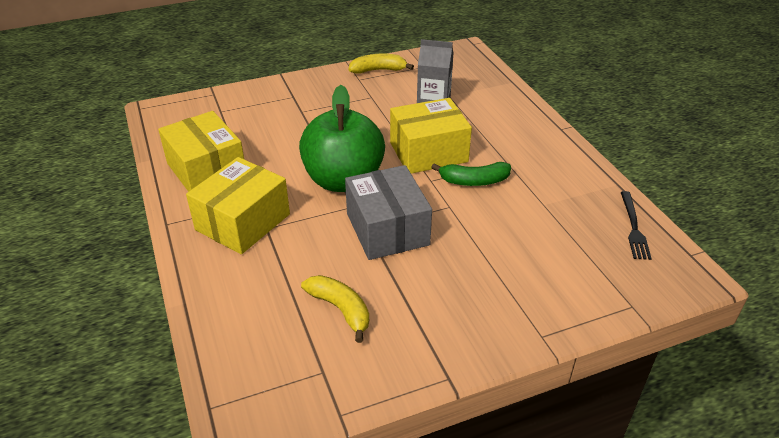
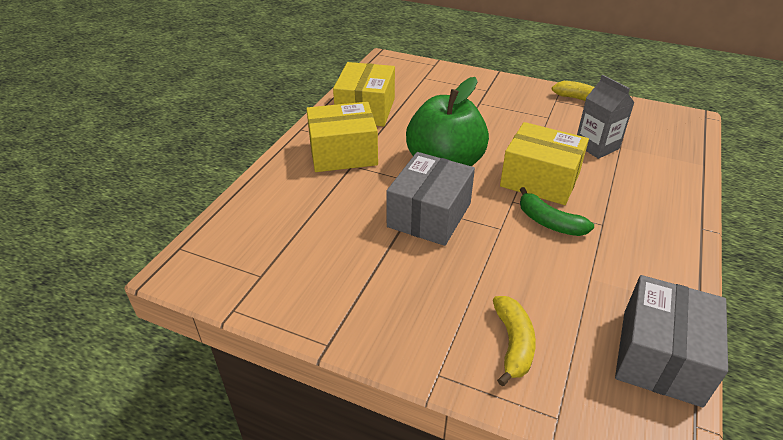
camera: 45 degrees right, 0 degrees up
yellow banana [301,275,369,343] -> yellow banana moved to [493,296,536,386]
black fork [621,191,652,260] -> grey box [615,275,728,407]

